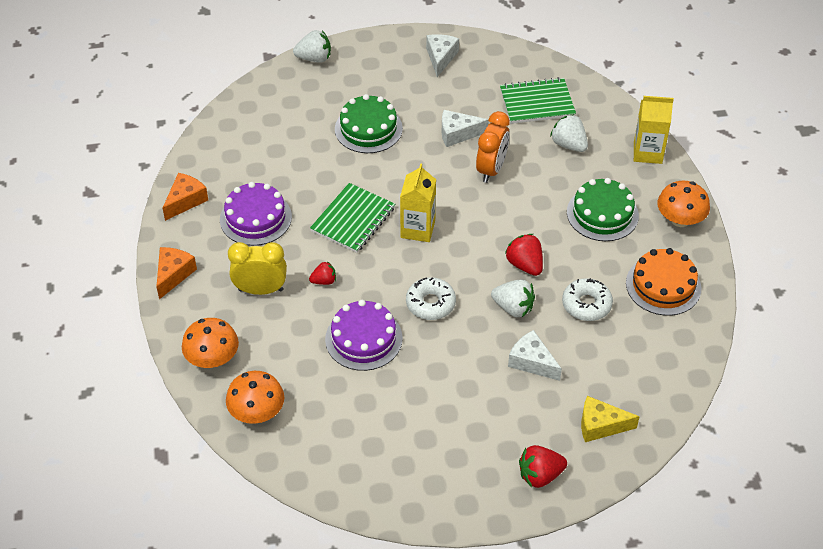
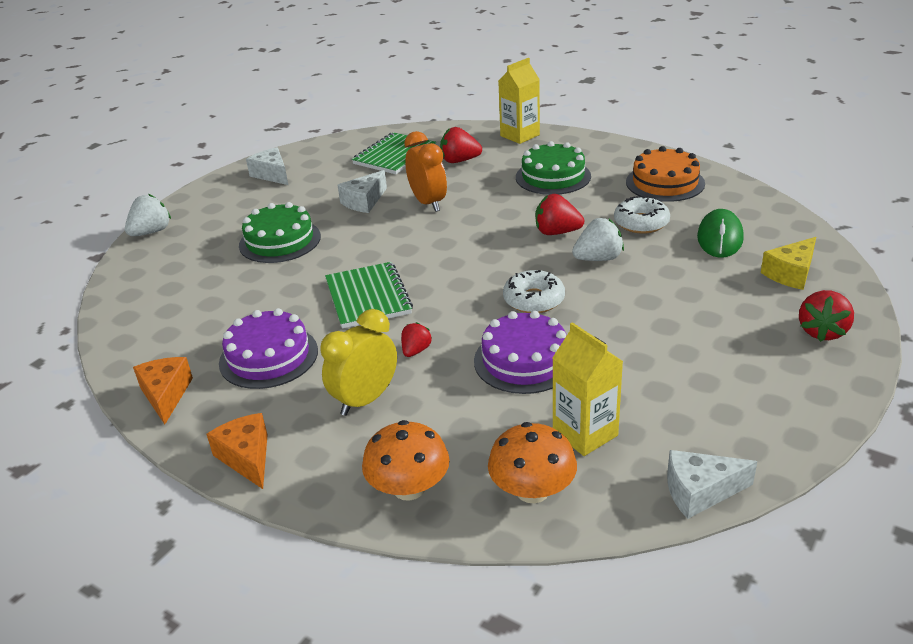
camera: 45 degrees left, 15 degrees down
yellow carton [400,163,436,242] -> yellow carton moved to [553,322,623,456]
white cheese [508,330,562,381] -> white cheese moved to [667,450,757,519]
white strawberry [550,114,588,152] -> red strawberry [440,127,482,163]
orange mushroom [657,181,710,227] -> none
none -> green mouse [697,209,744,258]

